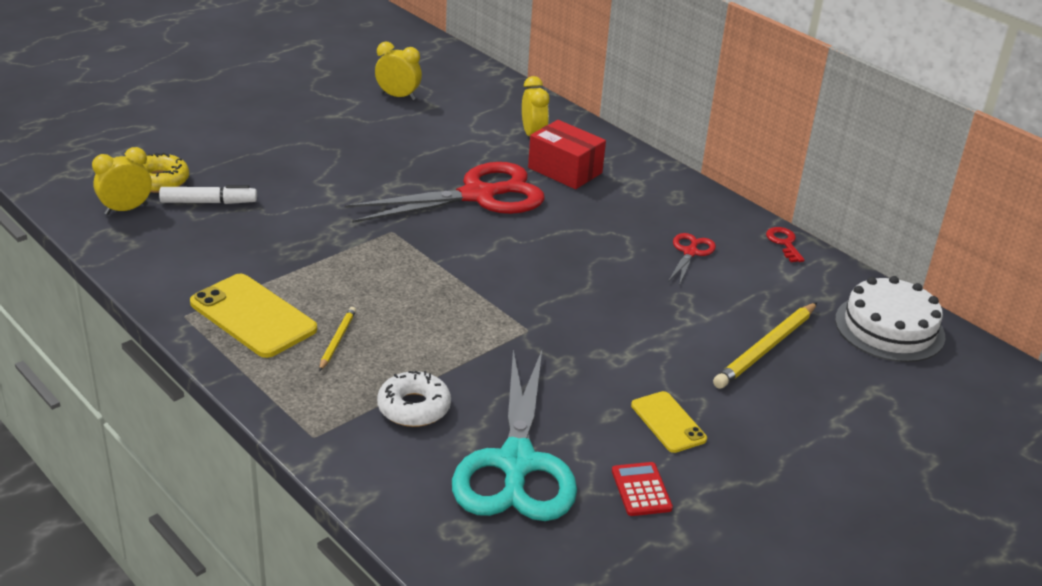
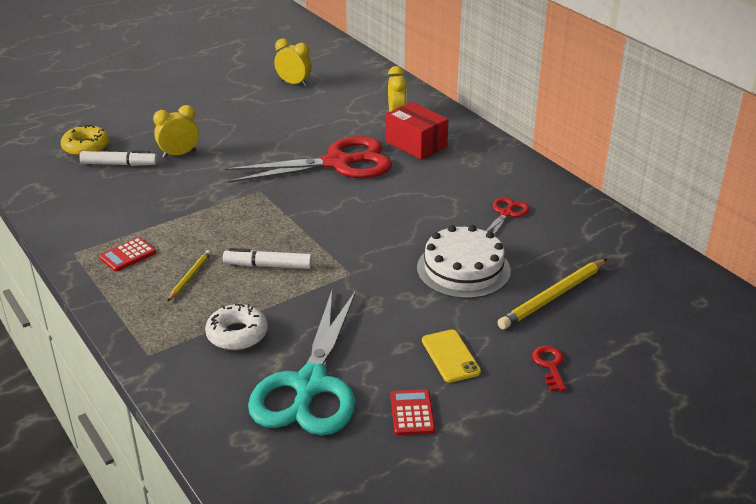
camera: 10 degrees right, 0 degrees up
yellow clock [92,147,152,215] -> yellow clock moved to [153,105,199,158]
yellow phone [190,274,317,358] -> red calculator [99,237,156,272]
red key [766,227,805,262] -> red key moved to [532,346,566,391]
white cake [835,276,946,362] -> white cake moved to [417,225,511,299]
none -> white marker [223,248,312,269]

